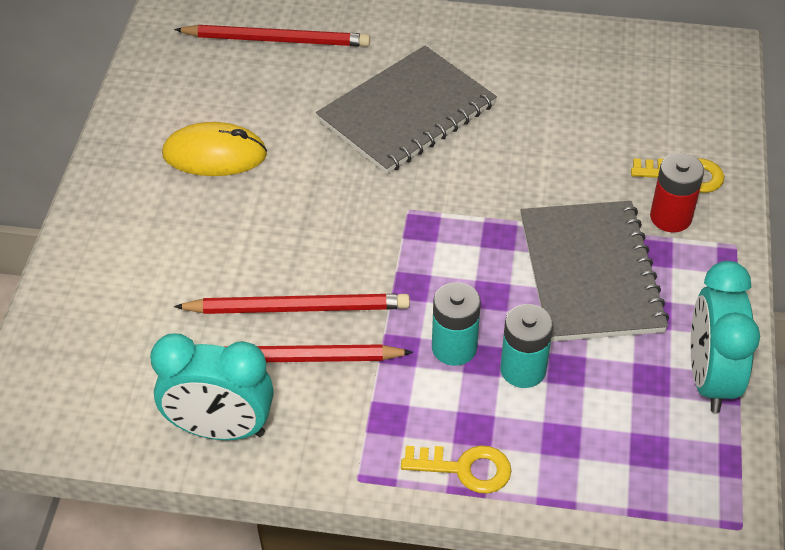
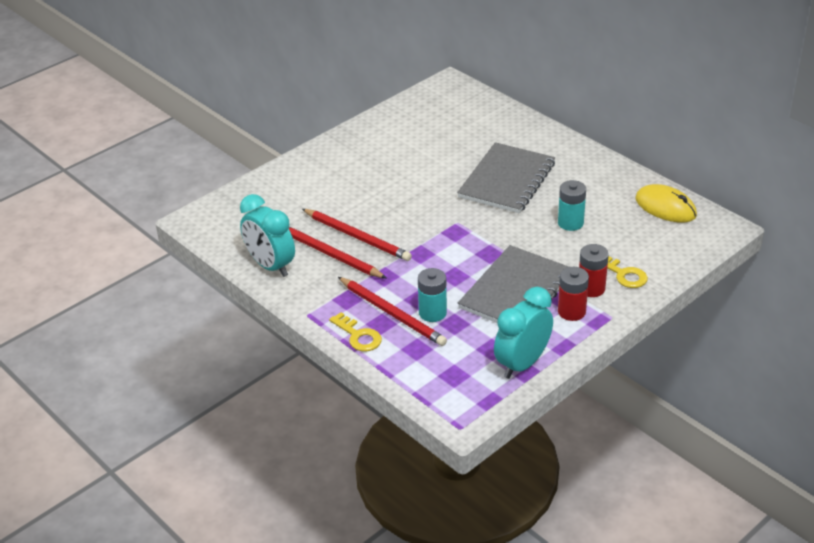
camera: 40 degrees right, 10 degrees down
yellow mouse [162,122,267,176] -> yellow mouse moved to [635,184,697,223]
red pencil [174,25,370,47] -> red pencil moved to [338,277,447,346]
grey notebook [316,46,497,174] -> grey notebook turned 60 degrees counterclockwise [457,142,555,213]
turquoise battery [432,282,481,366] -> turquoise battery moved to [558,180,586,231]
none -> red battery [558,267,589,321]

